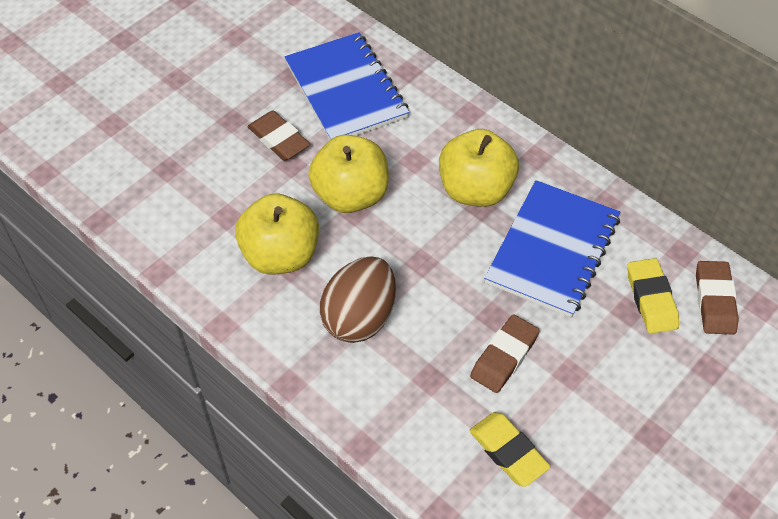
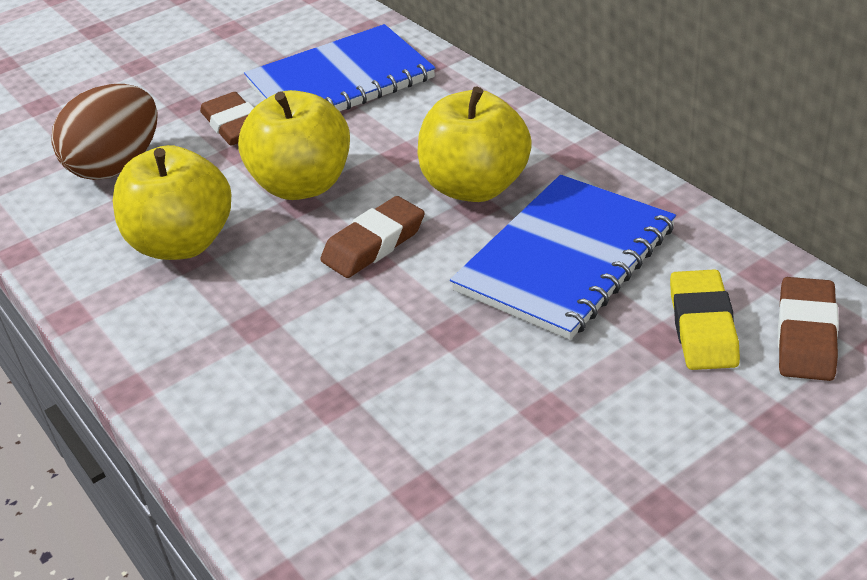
camera: 15 degrees right, 15 degrees down
blue notebook [285,32,409,140] -> blue notebook turned 75 degrees clockwise [244,24,435,111]
brown egg [319,256,396,343] -> brown egg moved to [52,84,158,180]
yellow eraser [469,412,550,487] -> none
brown eraser [470,314,540,393] -> brown eraser moved to [320,196,425,278]

